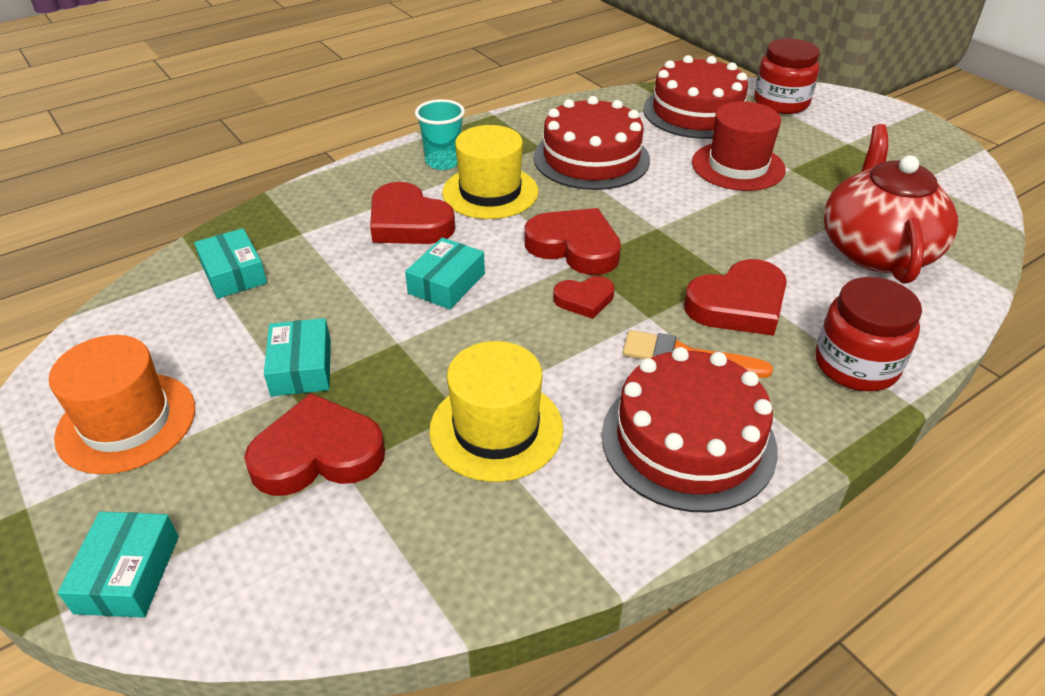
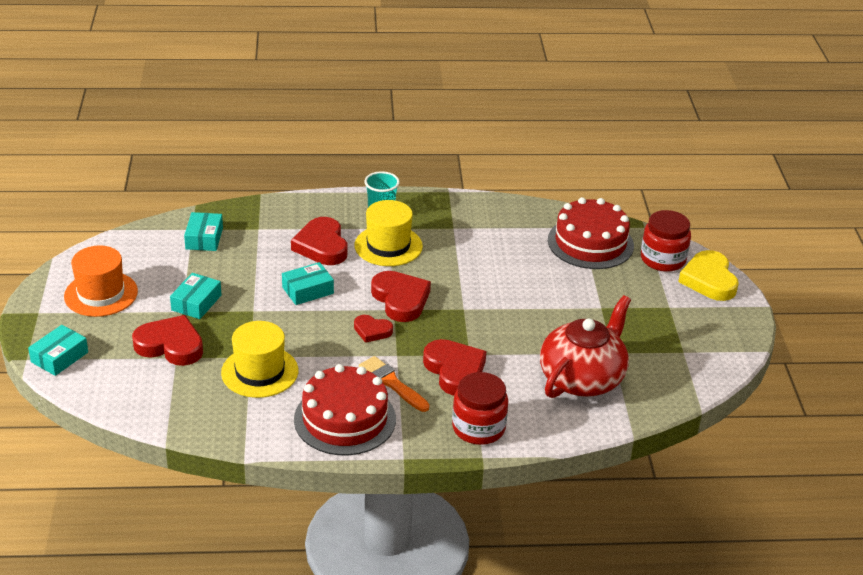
camera: 30 degrees right, 5 degrees down
red cake [534,96,650,190] -> none
red heart [684,259,787,336] -> red heart turned 120 degrees counterclockwise [423,339,486,396]
red hat [692,101,786,191] -> none
none -> yellow heart [678,250,739,301]

